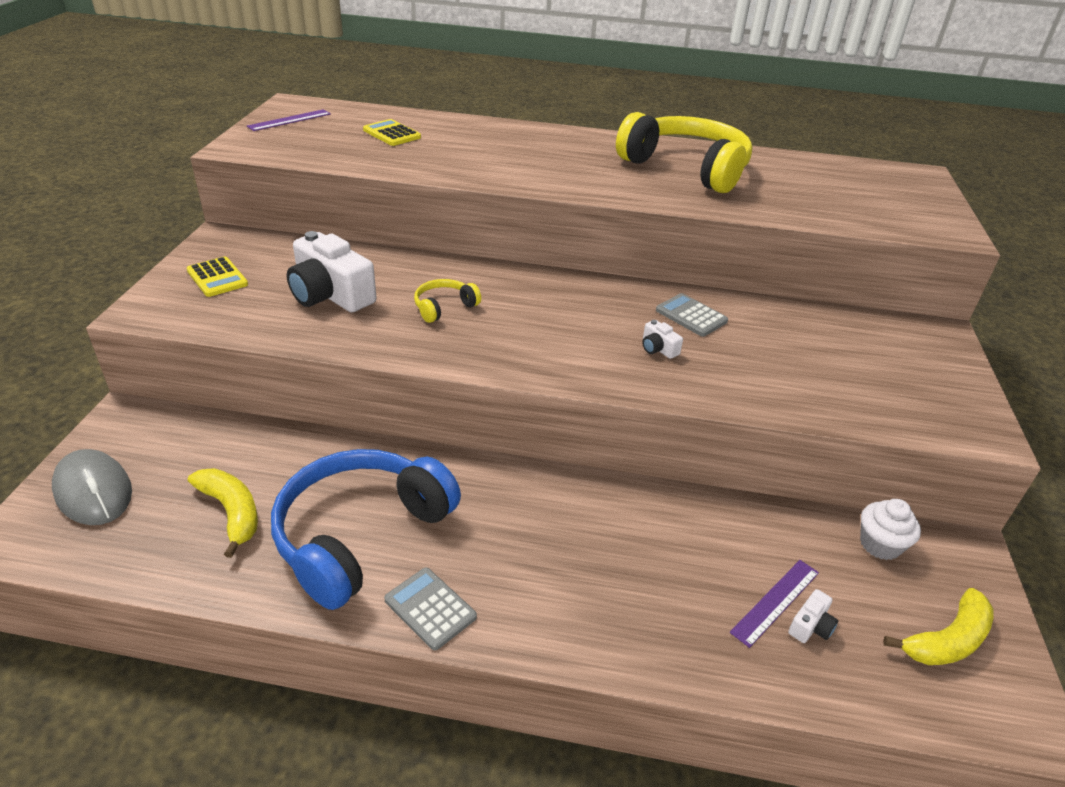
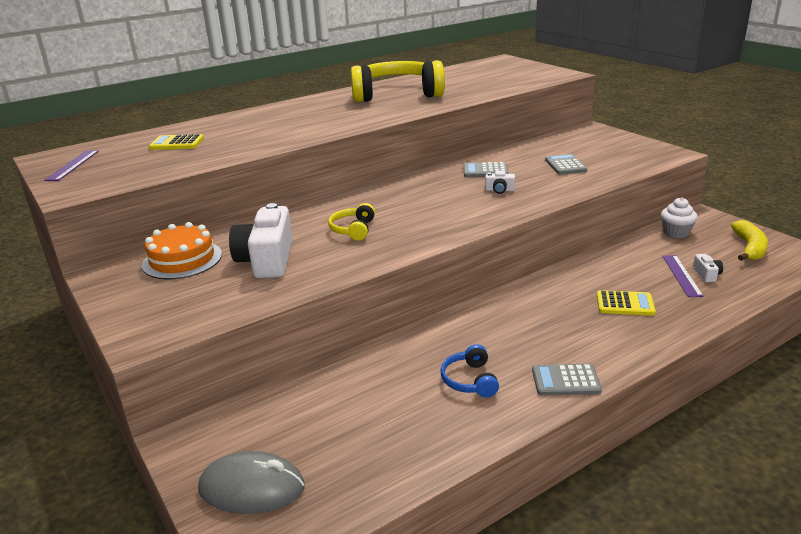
camera: 40 degrees left, 10 degrees down
yellow calculator [187,256,248,297] -> yellow calculator moved to [597,290,656,316]
yellow banana [188,468,258,558] -> none
blue headphones [271,449,461,610] -> blue headphones [441,344,499,397], size x0.44
white camera [287,231,376,312] -> white camera turned 90 degrees clockwise [229,203,293,278]
none -> orange cake [142,222,222,279]
none -> grey calculator [545,154,587,175]

